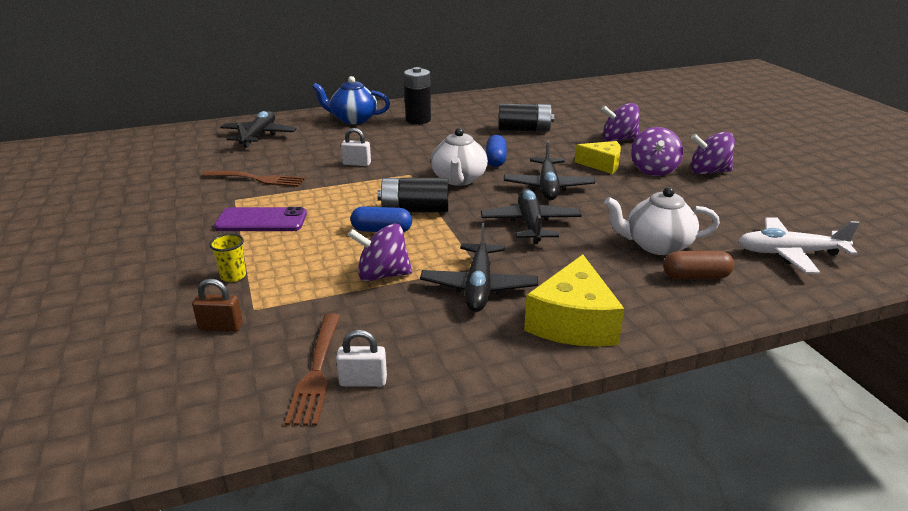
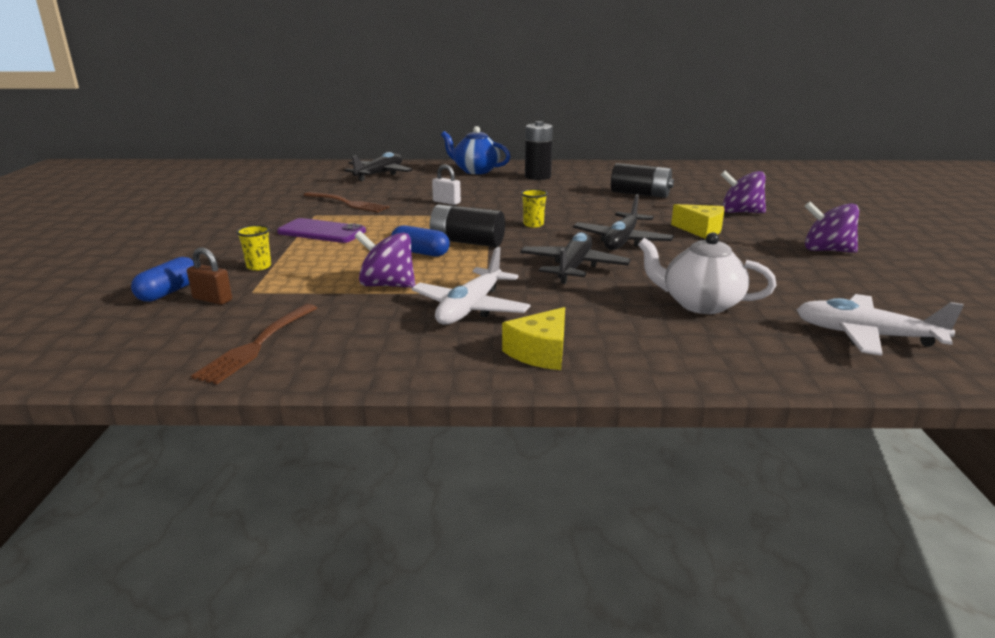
camera: 20 degrees right, 5 degrees down
white padlock [336,330,387,386] -> none
black plane [420,223,538,312] -> white plane [411,247,531,325]
white teapot [431,128,488,186] -> yellow cup [521,189,548,228]
blue capsule [486,135,507,167] -> blue capsule moved to [131,257,194,302]
yellow cheese [524,255,624,347] -> yellow cheese [502,307,565,370], size x0.66
purple spinning top [631,127,683,176] -> none
brown capsule [663,250,734,279] -> none

